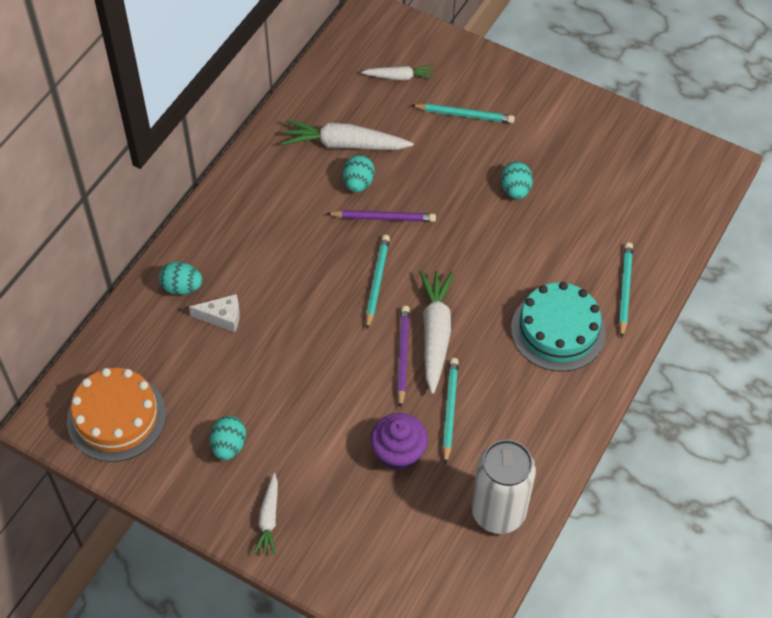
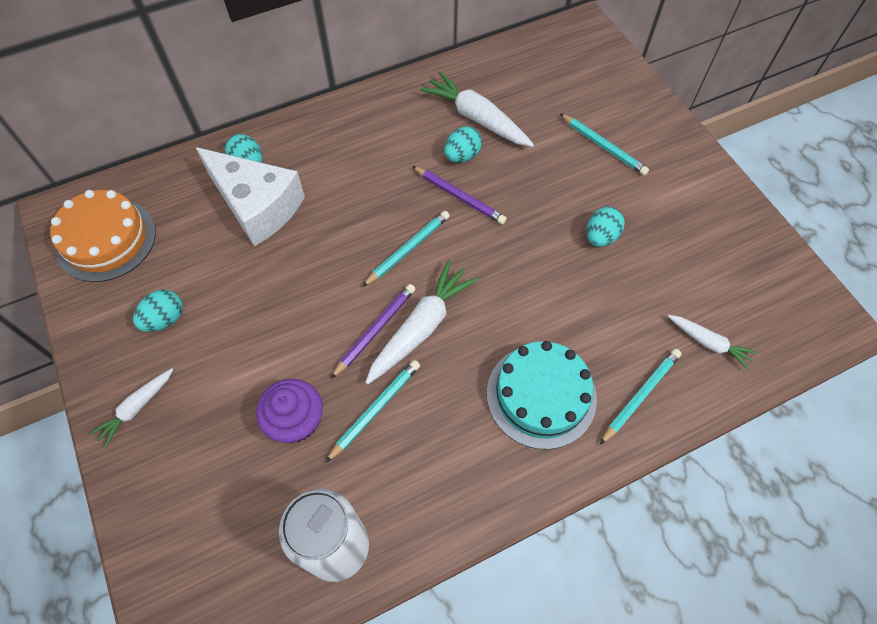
camera: 35 degrees right, 5 degrees up
white cheese [189,294,240,332] -> white cheese [196,147,305,246], size x2.18
white carrot [361,65,434,80] -> white carrot moved to [668,315,758,370]

